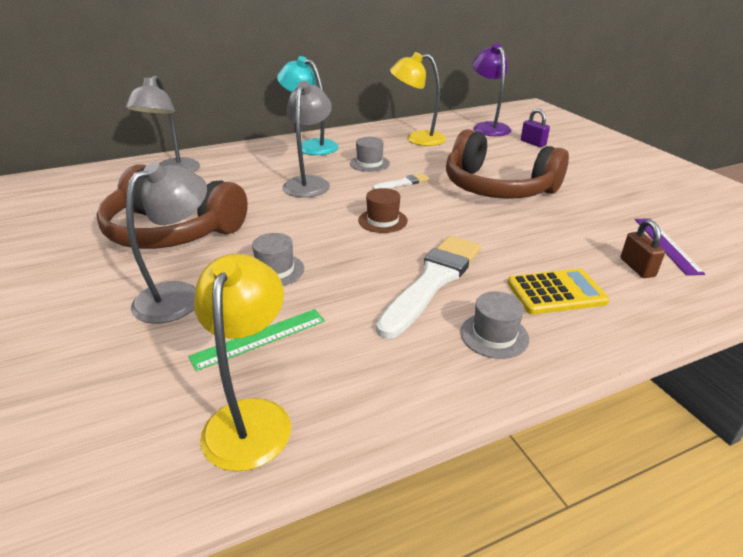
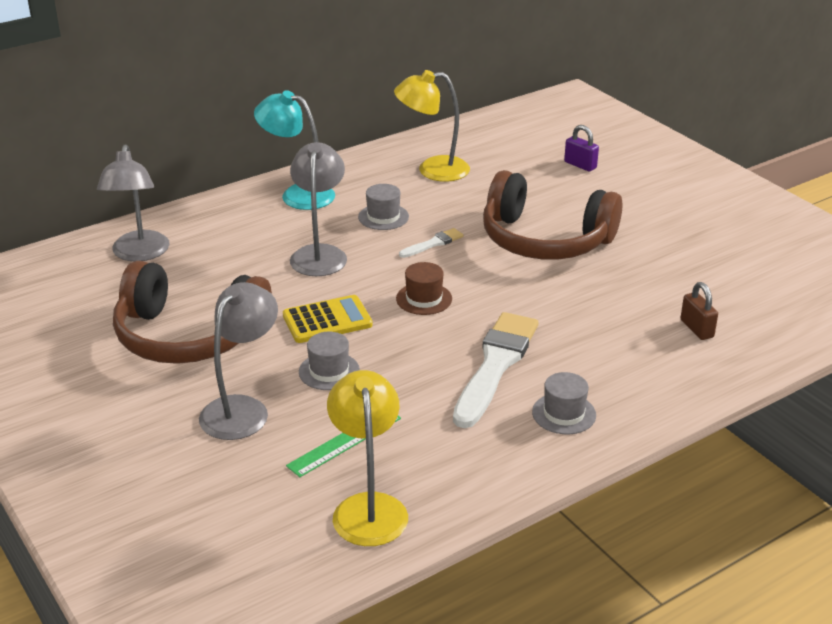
camera: 10 degrees left, 0 degrees up
purple lamp [472,43,511,136] -> none
yellow calculator [508,268,610,314] -> yellow calculator moved to [283,295,373,343]
purple ruler [635,219,705,275] -> none

